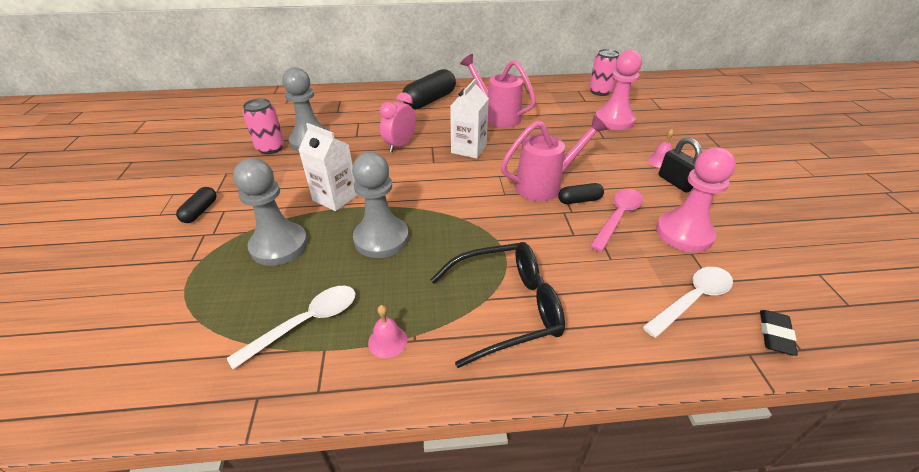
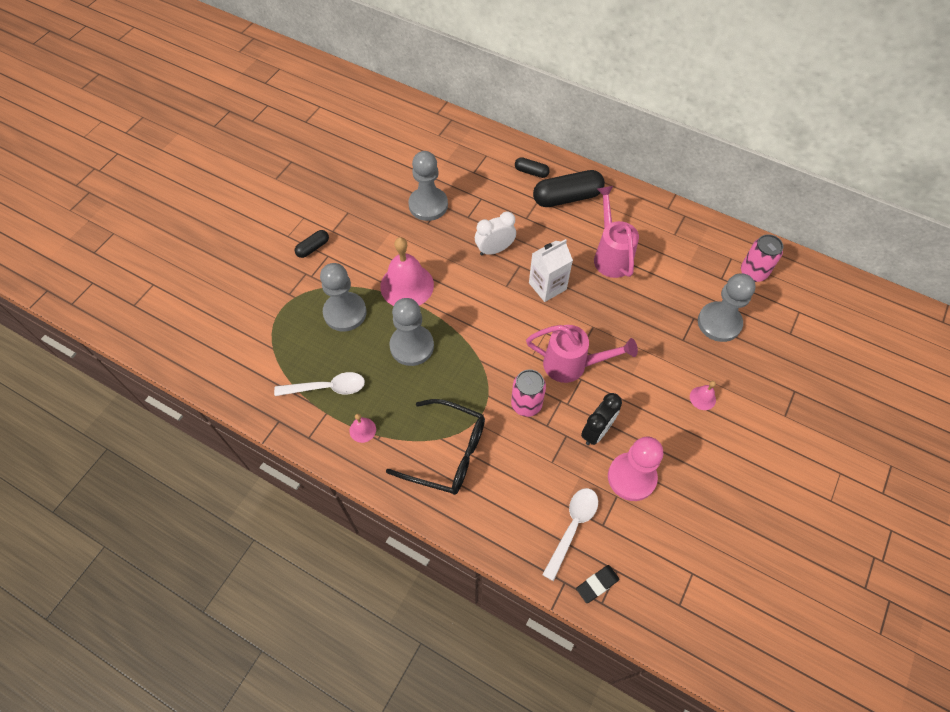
camera: 35 degrees right, 20 degrees up
pink can [243,98,285,154] -> pink can moved to [511,369,546,417]
white carton [298,123,358,211] -> pink bell [380,237,434,306]
pink clock [380,92,416,152] -> white clock [475,211,516,256]
black capsule [558,183,604,204] -> black capsule moved to [515,157,550,178]
pink spoon [590,189,643,252] -> black clock [581,393,622,445]
pink pawn [595,50,642,130] -> grey pawn [698,273,756,342]
white spoon [643,267,733,338] -> white spoon turned 60 degrees counterclockwise [542,488,598,581]
black padlock [659,138,702,193] -> none

